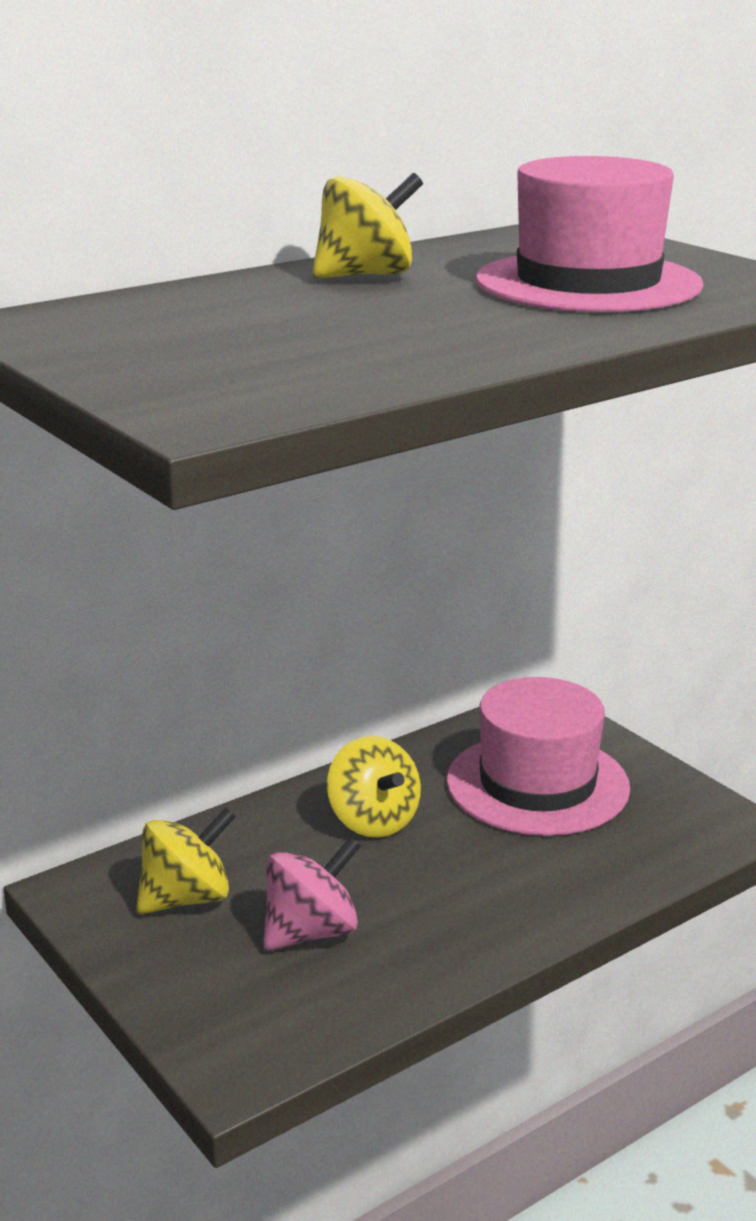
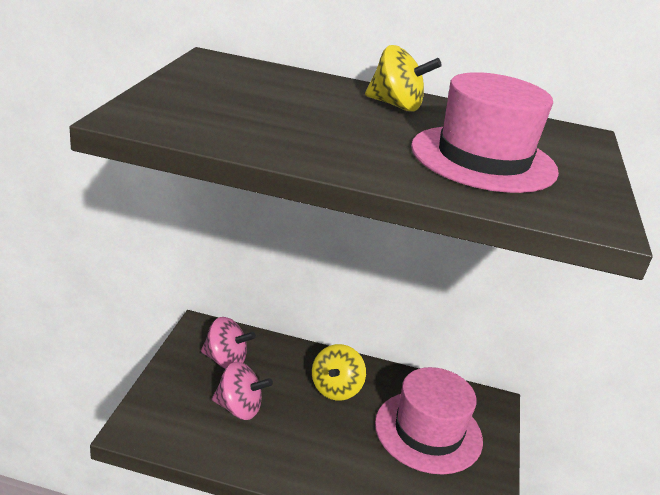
camera: 45 degrees right, 5 degrees up
yellow spinning top [136,807,236,914] -> pink spinning top [201,317,256,369]

